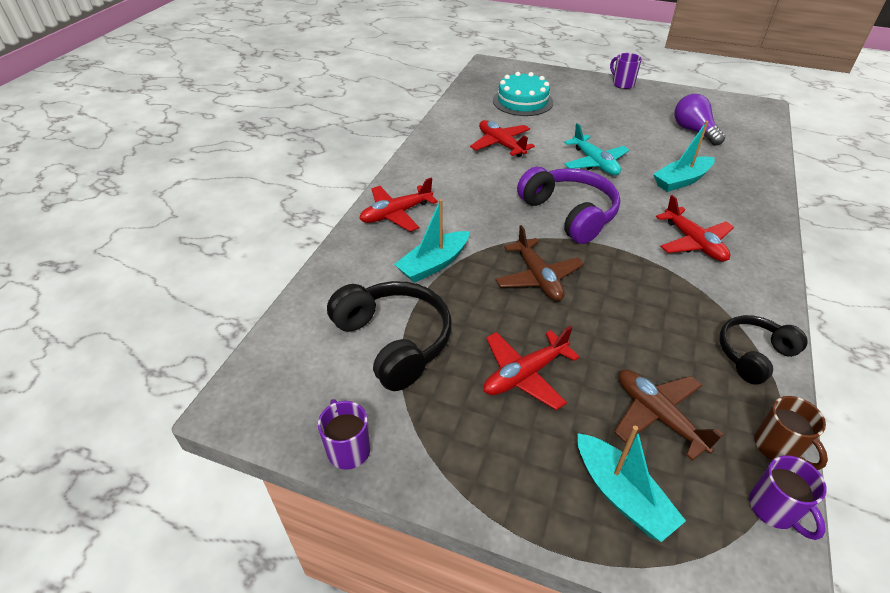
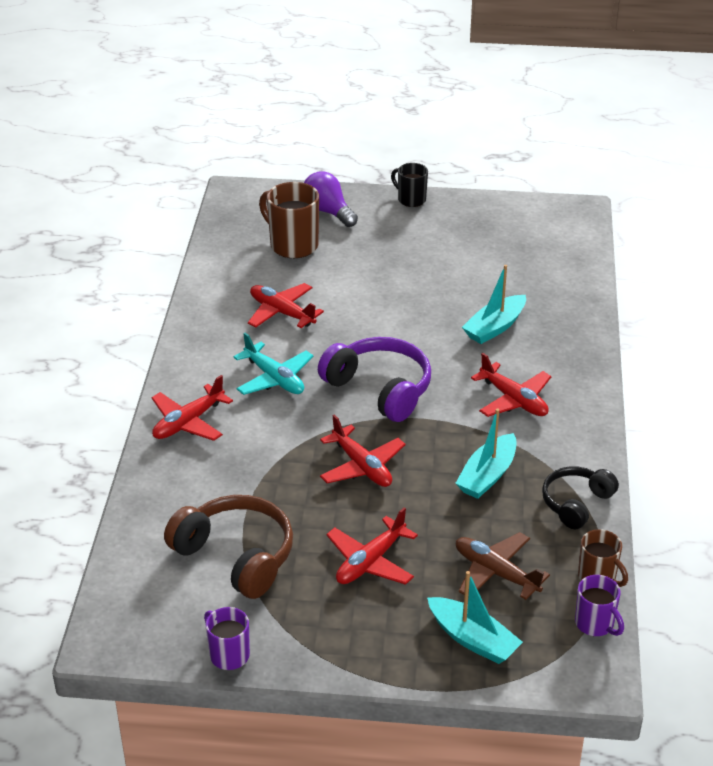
camera: 15 degrees left, 5 degrees down
black headphones [327,281,452,391] -> brown headphones [164,495,293,599]
turquoise boat [394,199,469,283] -> turquoise boat moved to [455,408,517,499]
turquoise cake [493,72,553,116] -> brown mug [259,182,319,258]
brown plane [495,225,584,301] -> red plane [320,414,406,487]
turquoise plane [564,123,629,175] -> turquoise plane moved to [233,333,313,395]
purple mug [610,53,642,89] -> black mug [391,163,428,207]
purple light bulb [674,94,725,146] -> purple light bulb moved to [304,171,358,227]

